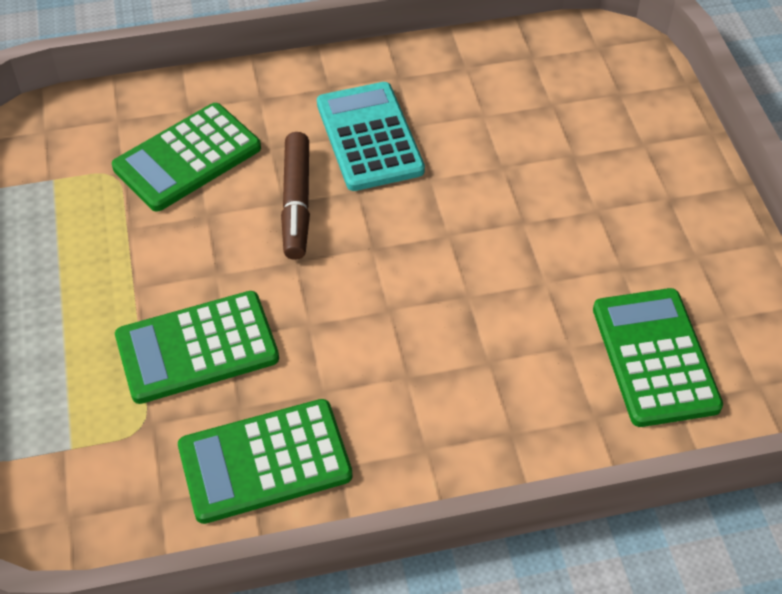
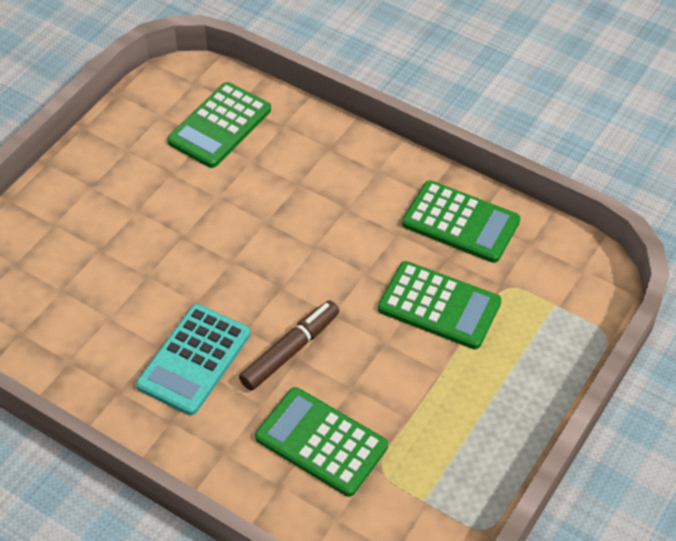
camera: 135 degrees left, 0 degrees up
green calculator [112,103,261,212] -> green calculator turned 150 degrees counterclockwise [255,387,388,497]

